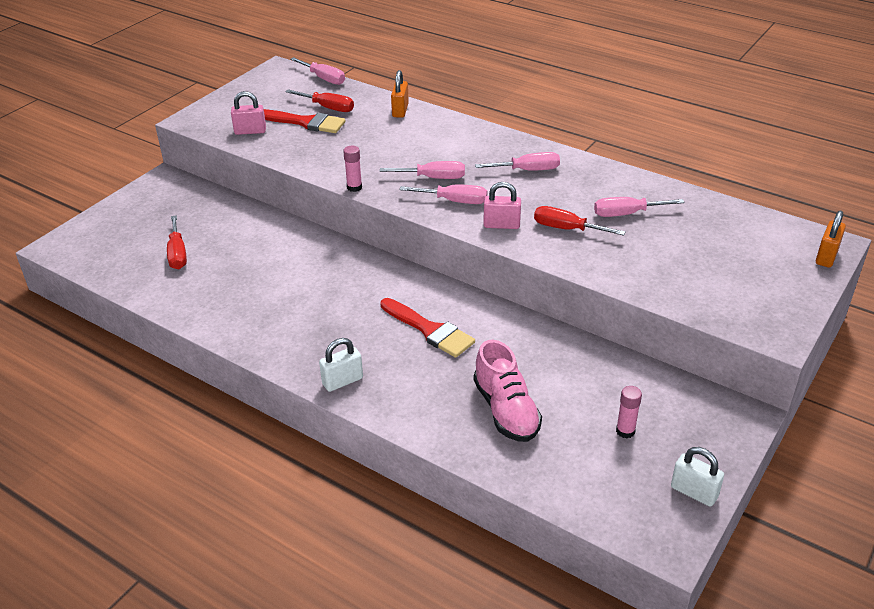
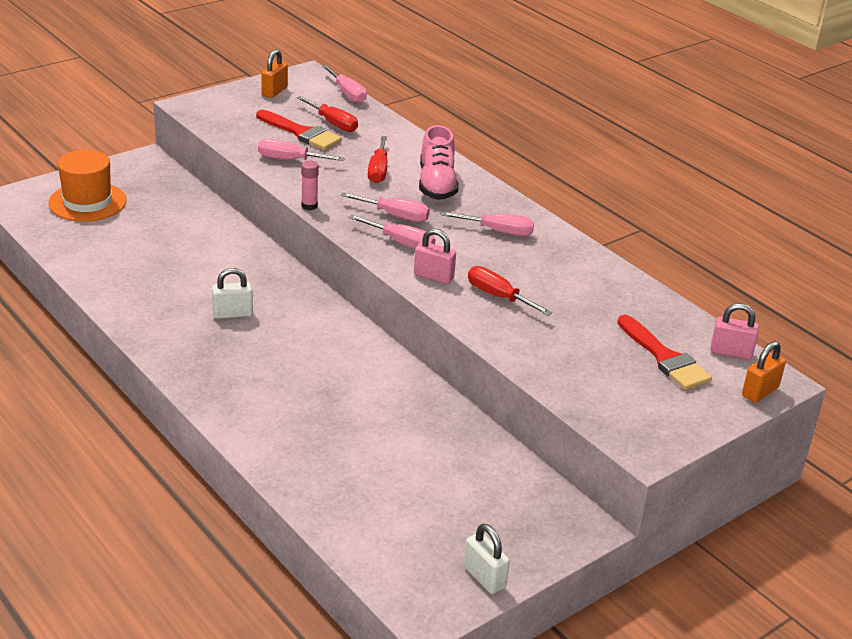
camera: 15 degrees right, 5 degrees down
red screwdriver [167,215,187,269] -> red screwdriver moved to [368,136,388,183]
pink padlock [231,91,266,135] -> pink padlock moved to [710,303,759,359]
white padlock [319,338,363,392] -> white padlock moved to [212,268,253,319]
red brush [381,298,475,358] -> red brush moved to [617,315,712,390]
orange padlock [391,70,409,118] -> orange padlock moved to [261,49,288,98]
pink shoe [474,340,542,442] -> pink shoe moved to [419,125,458,200]
pink screwdriver [594,197,685,217] -> pink screwdriver moved to [258,139,345,161]
pink glue stick [616,386,642,438] -> none
none -> orange hat [48,150,127,222]

